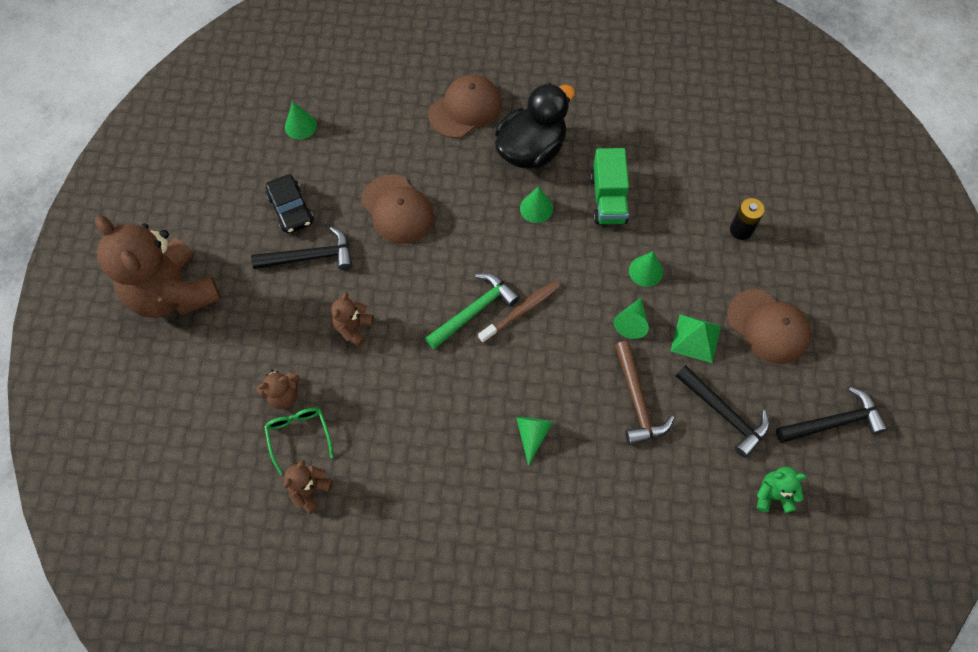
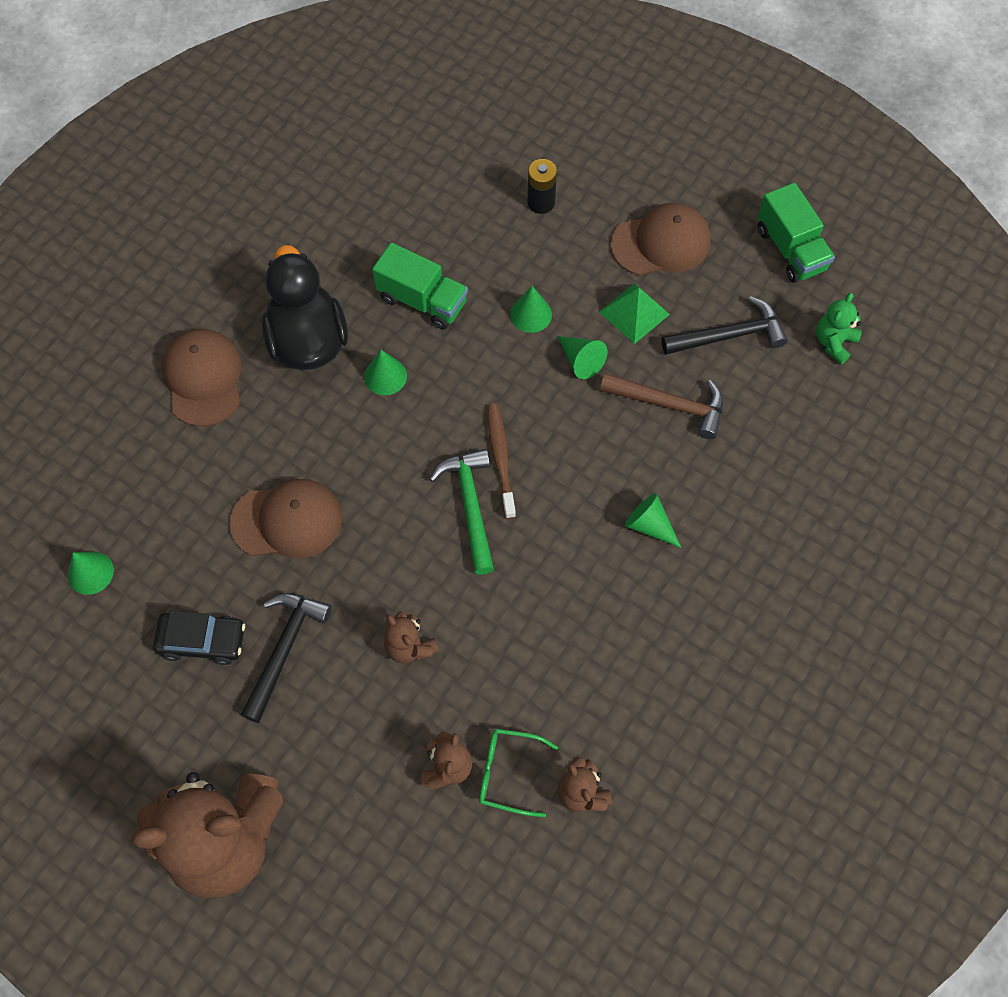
camera: 60 degrees left, 0 degrees up
black hammer [776,387,887,443] -> green truck [758,183,835,283]

